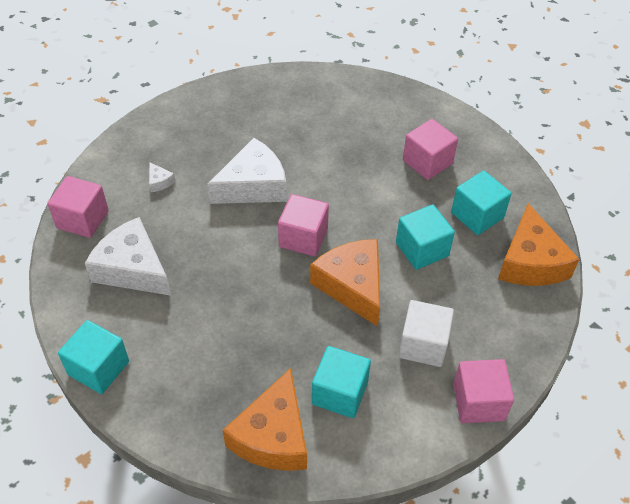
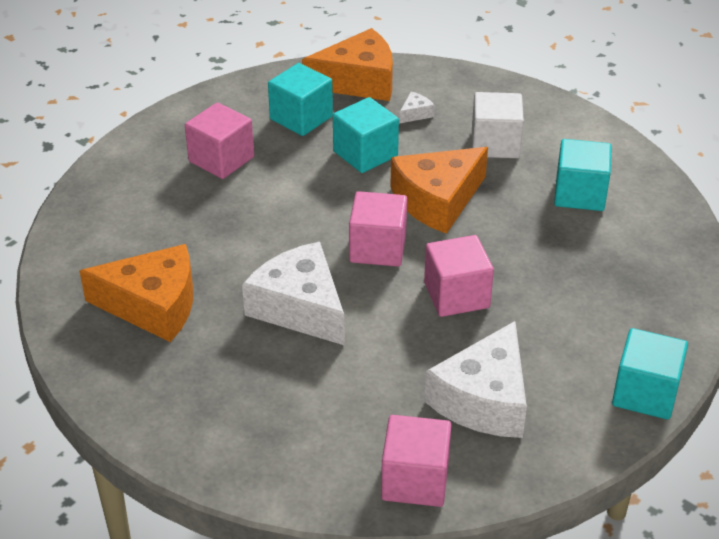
camera: 100 degrees left, 10 degrees down
white cheese [149,162,175,192] -> white cheese moved to [399,92,435,123]
orange cheese [223,368,307,471] -> orange cheese moved to [80,244,193,342]
pink cube [453,359,514,423] -> pink cube moved to [424,235,494,317]

